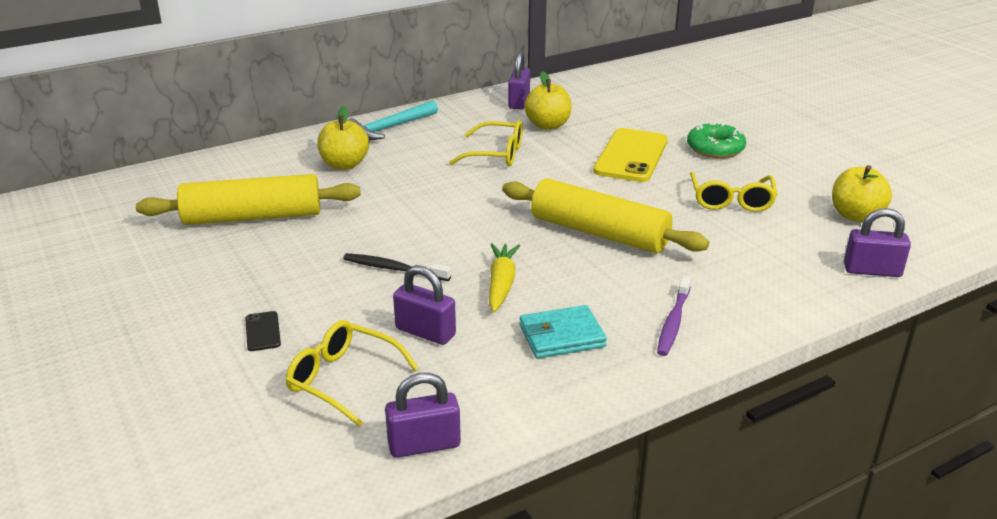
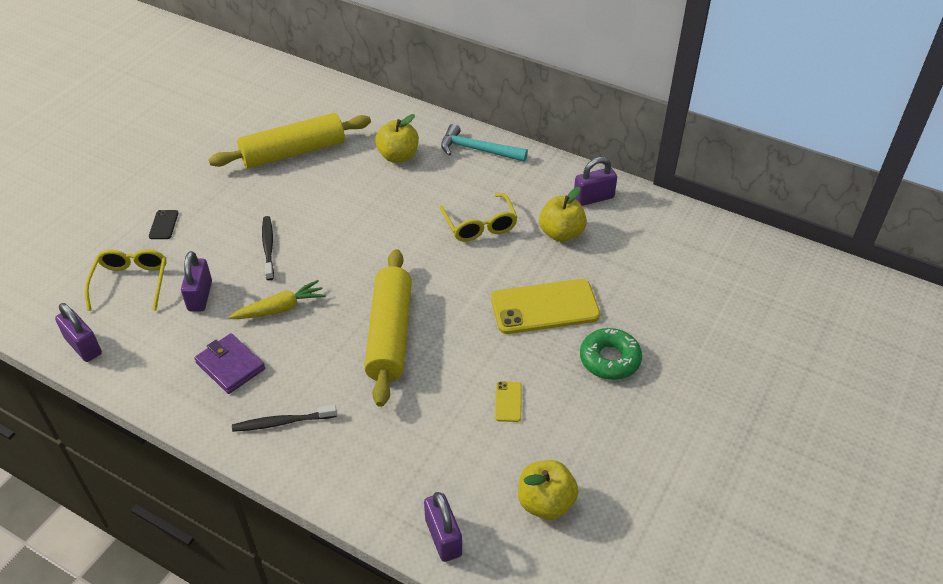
camera: 60 degrees right, 15 degrees up
yellow rolling pin [136,174,361,225] -> yellow rolling pin turned 75 degrees counterclockwise [208,113,371,168]
black phone [245,311,281,351] -> black phone turned 45 degrees counterclockwise [149,210,179,239]
turquoise wallet [520,305,607,358] -> purple wallet [194,333,265,394]
purple toothbrush [657,276,691,356] -> black toothbrush [232,405,337,432]
yellow glasses [690,172,777,212] -> yellow phone [495,381,522,422]

